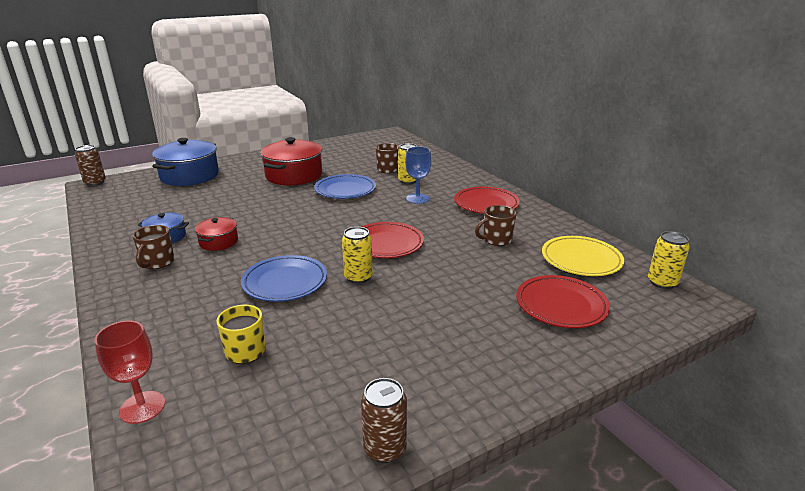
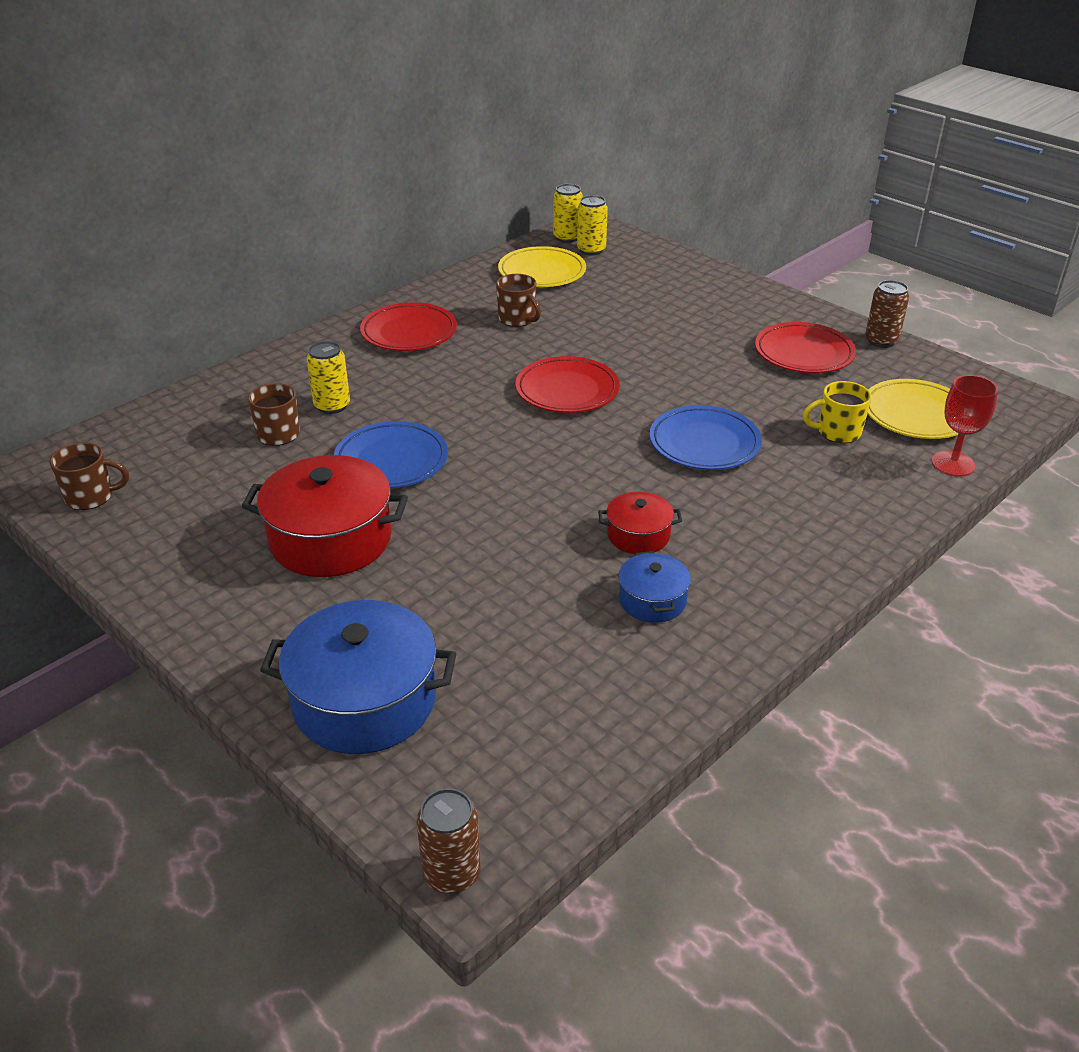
camera: 105 degrees left, 10 degrees up
brown mug [133,225,174,269] -> brown mug moved to [50,443,129,510]
yellow can [342,227,373,284] -> yellow can moved to [577,195,608,255]
blue goblet [405,146,431,204] -> none
red plate [516,275,610,328] -> red plate moved to [755,322,856,373]
none -> yellow plate [867,379,958,439]

